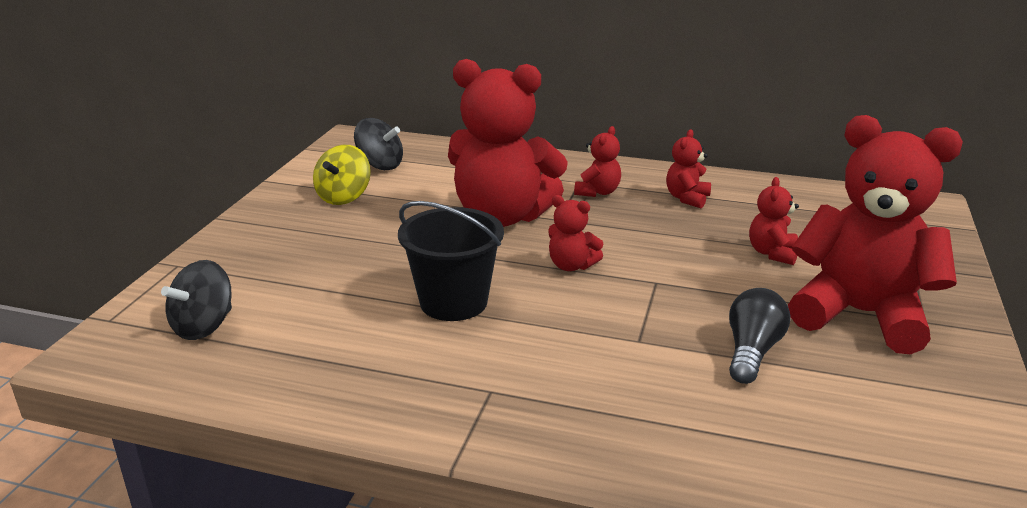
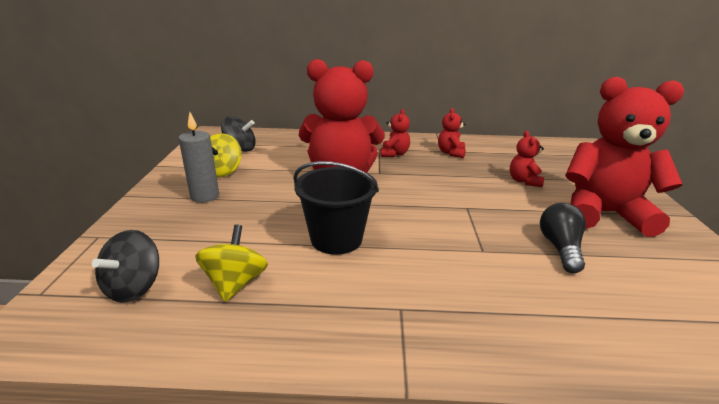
camera: 15 degrees left, 0 degrees up
red teddy bear [548,195,603,271] -> none
none -> grey candle [178,112,219,203]
none -> yellow spinning top [195,225,268,302]

